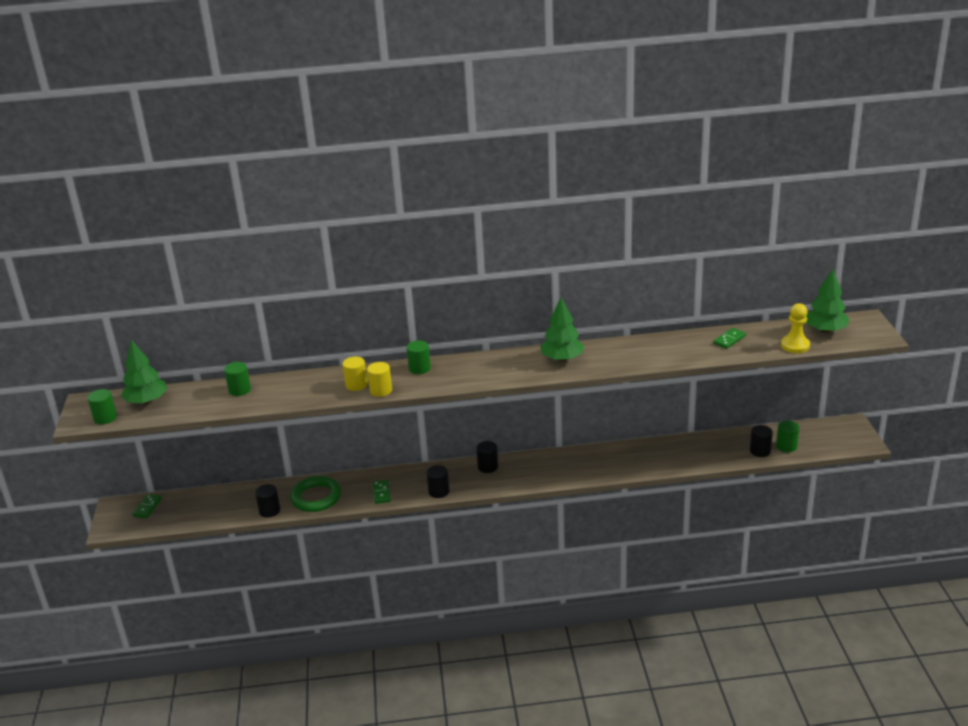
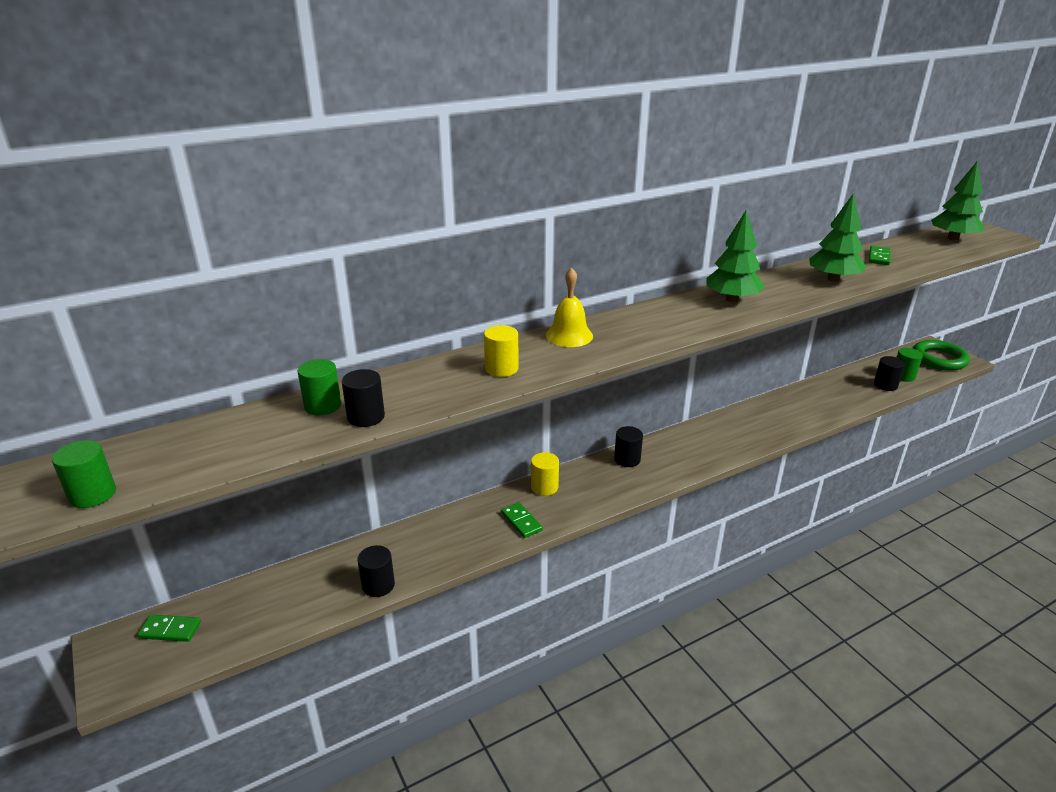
camera: 25 degrees left, 0 degrees up
green tree [121,340,167,405] -> green tree moved to [809,194,866,282]
green domino [133,494,162,518] -> green domino turned 75 degrees counterclockwise [137,614,201,642]
green ring [290,476,341,512] -> green ring moved to [913,340,970,371]
yellow cylinder [367,362,392,397] -> yellow cylinder moved to [531,452,559,496]
green cylinder [407,341,431,374] -> yellow bell [546,268,593,347]
black cylinder [427,465,449,498] -> black cylinder moved to [342,369,385,427]
yellow pawn [781,303,810,353] -> none

